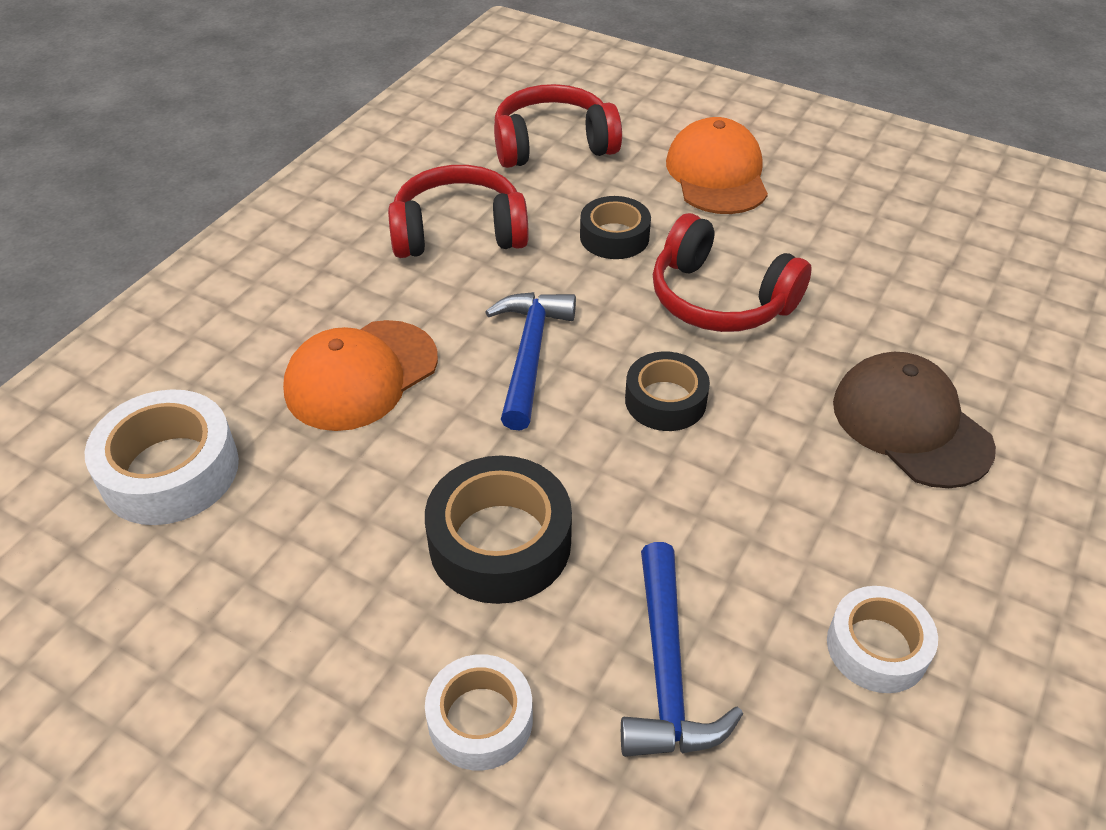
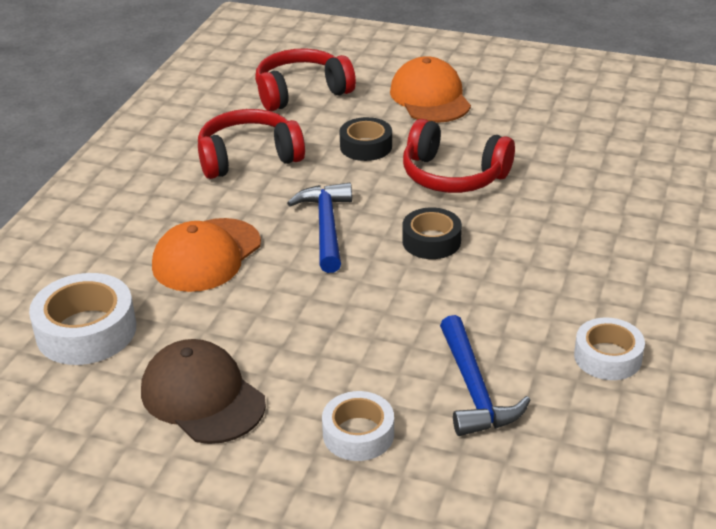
camera: 10 degrees left, 10 degrees down
black tape [425,456,572,604] -> none
brown cap [833,352,996,488] -> brown cap moved to [141,339,266,444]

